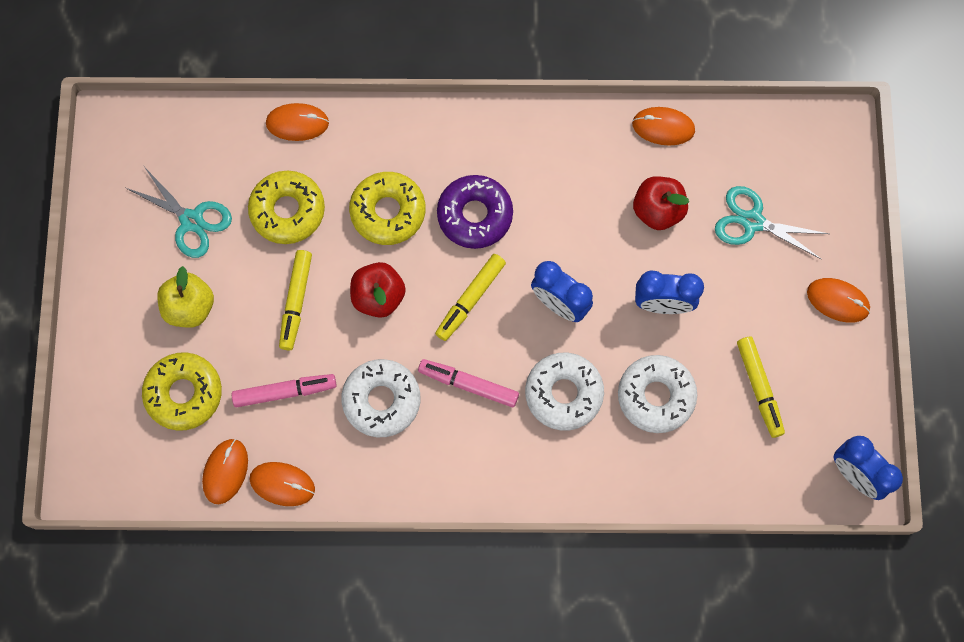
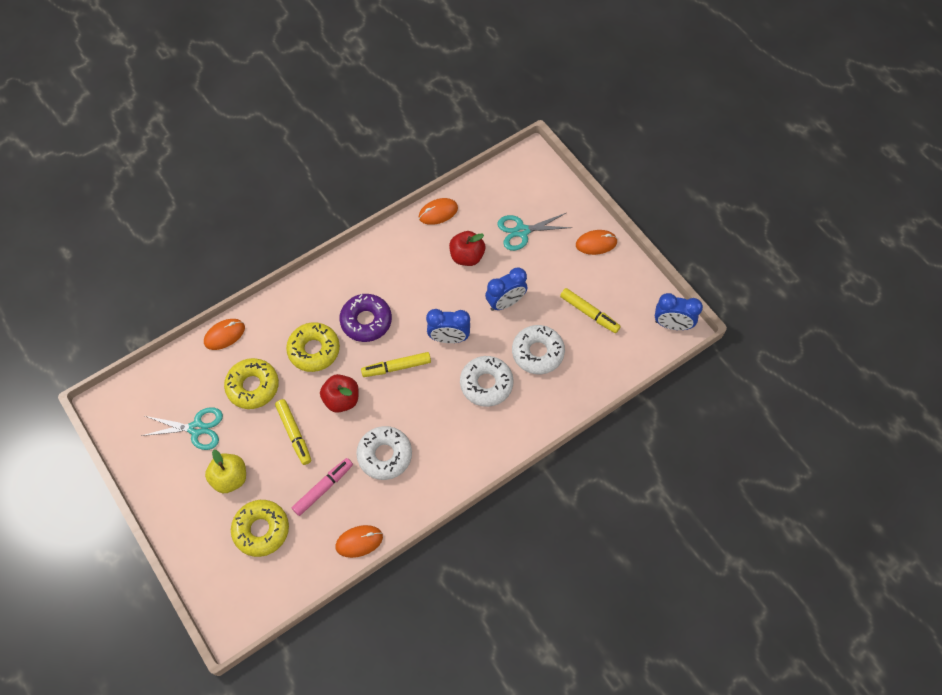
camera: 35 degrees left, 10 degrees down
orange mouse [202,439,248,504] -> none
pink marker [418,359,519,407] -> none
yellow marker [435,254,506,341] -> yellow marker turned 75 degrees clockwise [361,352,431,377]

